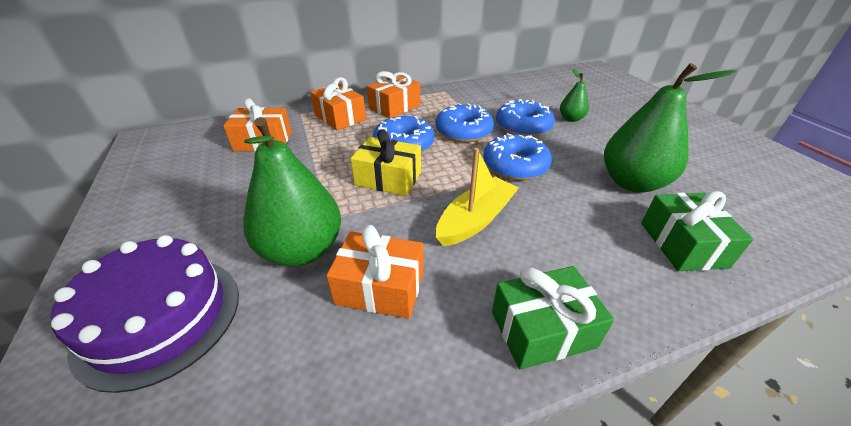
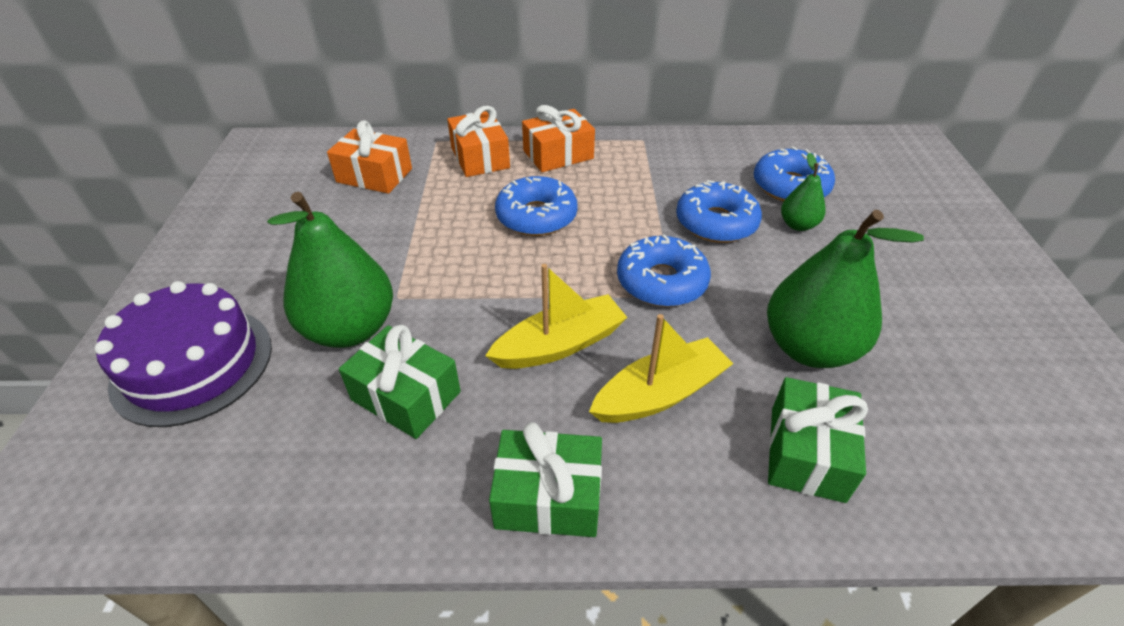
camera: 20 degrees right, 5 degrees up
orange gift [326,225,424,319] -> green gift [339,325,461,439]
yellow gift [351,129,421,196] -> none
blue donut [436,103,494,142] -> blue donut moved to [754,146,835,202]
none -> yellow boat [589,314,733,423]

